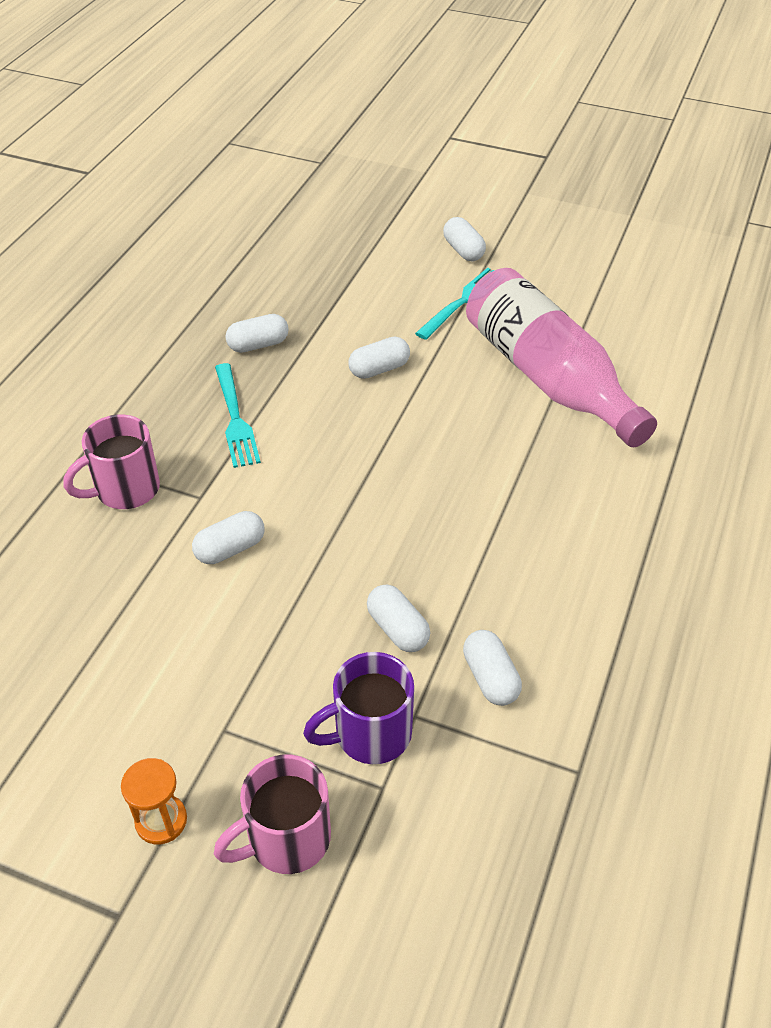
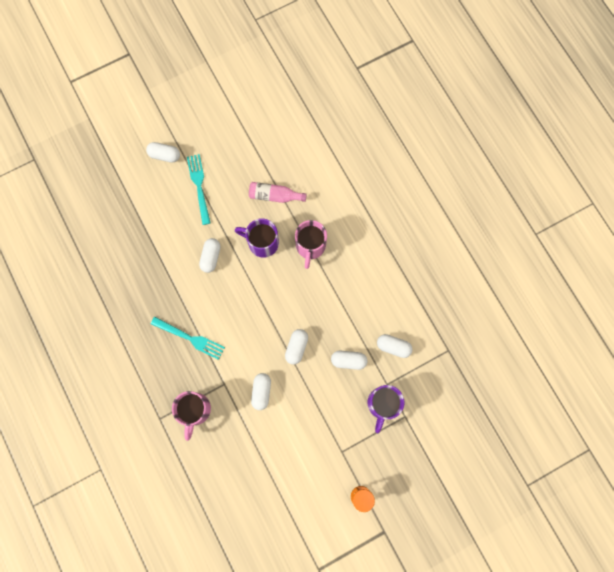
camera: 50 degrees left, 30 degrees up
pink mug [214,755,331,874] -> pink mug moved to [295,220,327,269]
white capsule [225,314,289,353] -> white capsule moved to [285,329,308,365]
pink bottle [466,268,657,447] -> pink bottle [249,182,307,203], size x0.45
none -> purple mug [235,218,279,258]

